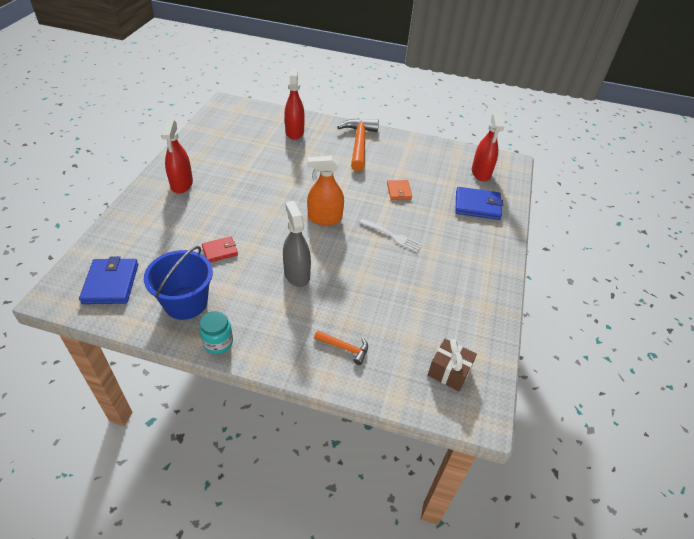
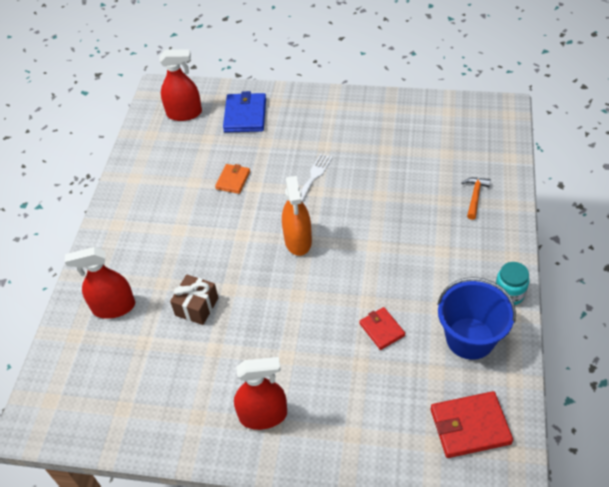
camera: 90 degrees left, 5 degrees up
blue wallet [79,256,138,304] -> red wallet [430,391,513,458]
grey spray bottle [283,201,311,287] -> none
orange hammer [337,118,379,171] -> none
orange wallet [387,180,412,200] -> orange wallet turned 60 degrees counterclockwise [215,164,250,194]
brown gift [428,339,477,391] -> brown gift moved to [170,274,218,325]

